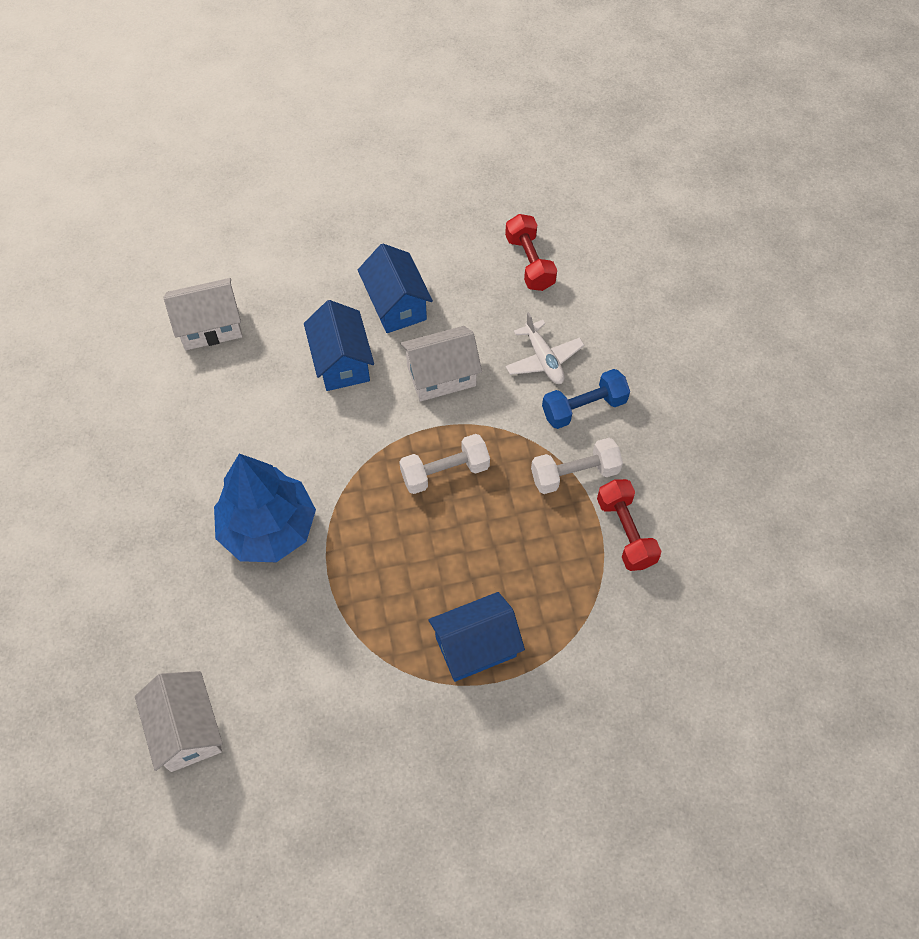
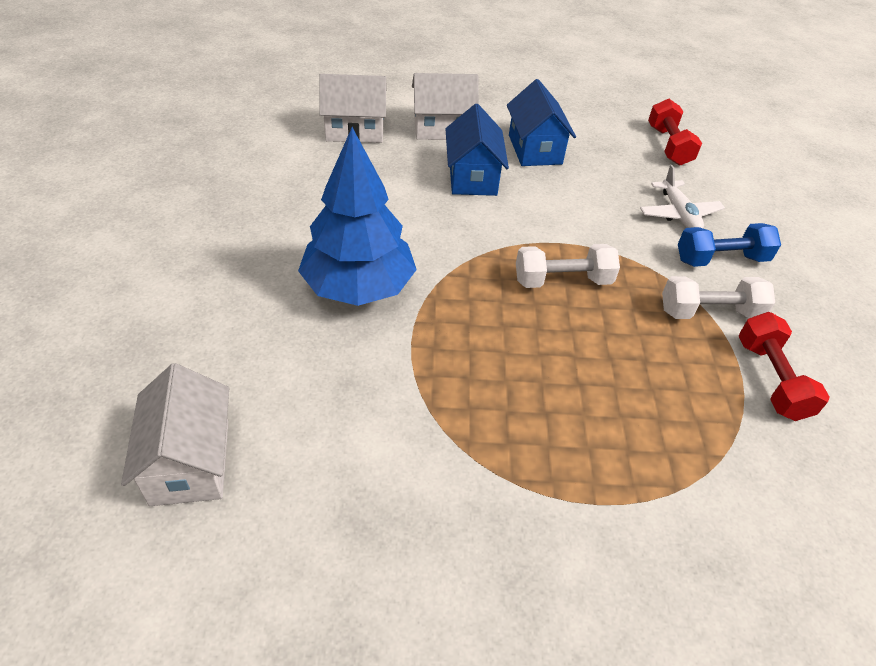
camera: 10 degrees right, 15 degrees down
white house [400,326,482,402] -> white house moved to [412,73,479,140]
blue house [428,592,525,682] -> none

